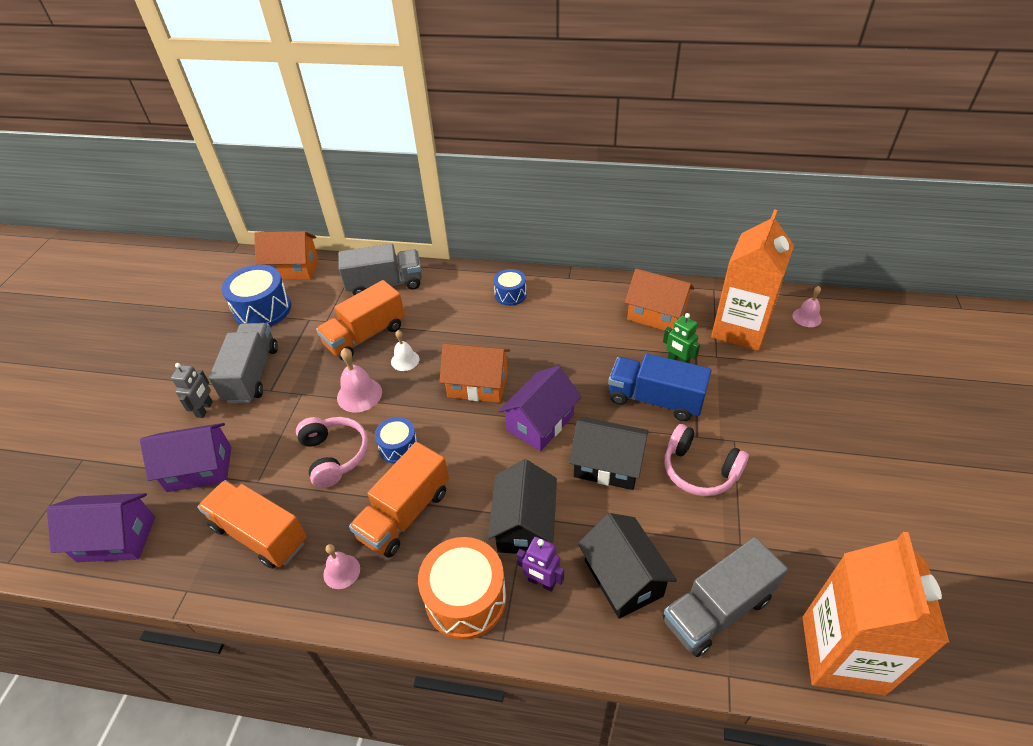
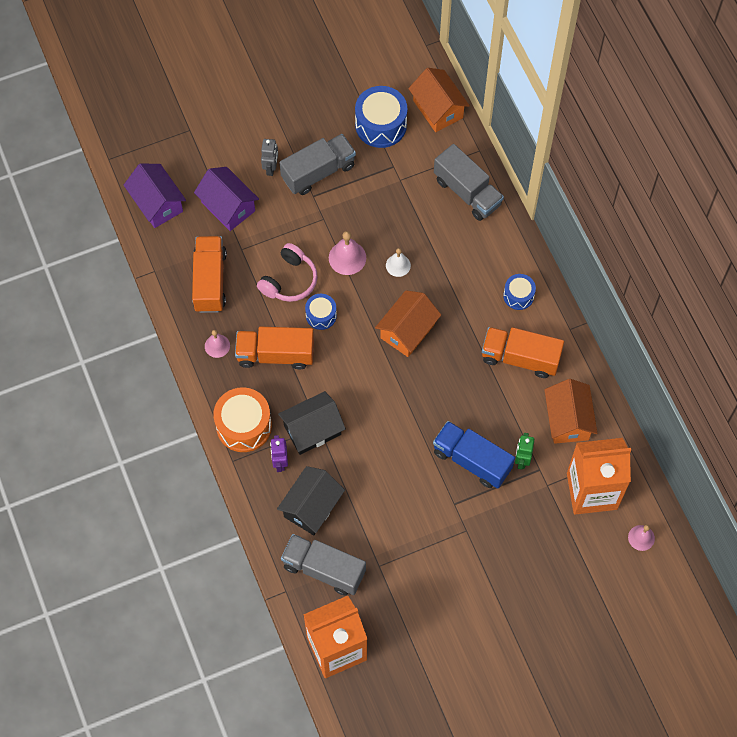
camera: 55 degrees right, 20 degrees up
grey robot [171,363,213,418] -> grey robot turned 60 degrees counterclockwise [261,139,278,176]
orange truck [316,280,405,361] -> orange truck moved to [482,327,564,378]
orange house [440,344,510,403] -> orange house turned 60 degrees clockwise [375,290,441,357]
purple house [498,366,581,451] -> none
black house [569,417,649,490] -> none
blue truck [608,353,712,421] -> blue truck turned 45 degrees counterclockwise [433,421,515,489]
pink headphones [665,424,749,496] -> none

